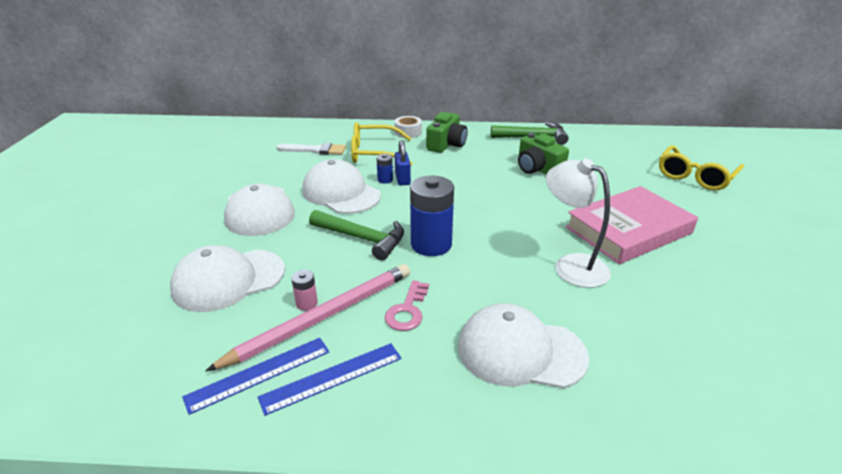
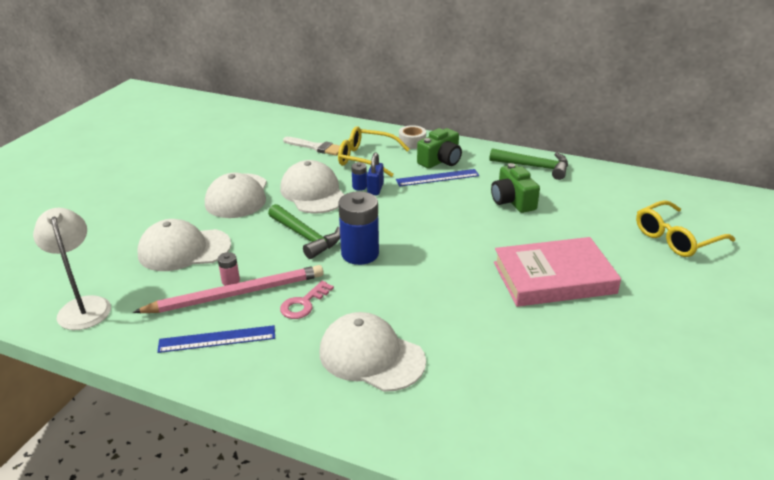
camera: 20 degrees right, 0 degrees up
blue ruler [182,338,329,415] -> blue ruler moved to [396,169,479,187]
white lamp [546,158,611,288] -> white lamp moved to [33,208,111,330]

